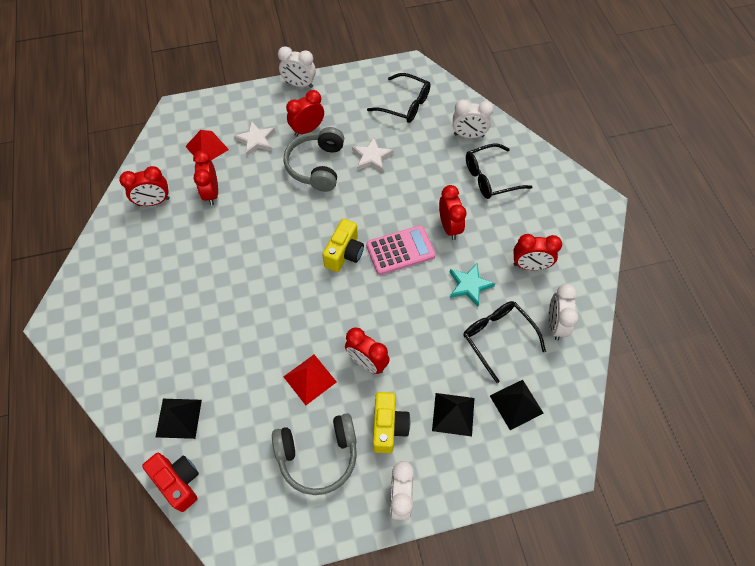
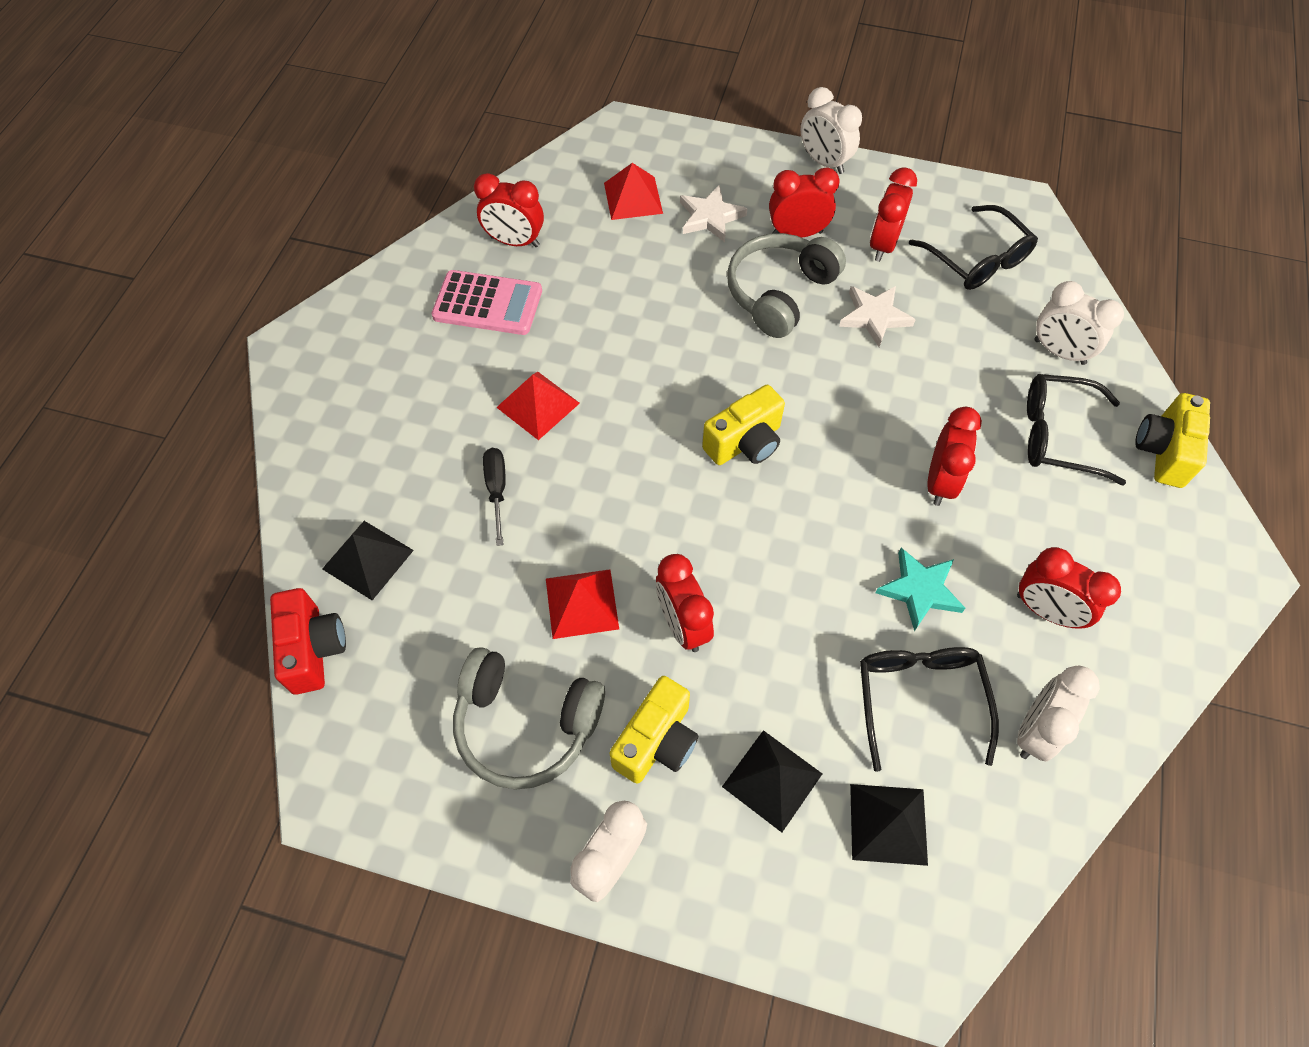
camera: 30 degrees right, 0 degrees up
red clock [193,150,218,206] -> red clock moved to [870,167,917,262]
pink calculator [366,225,436,275] -> pink calculator moved to [431,270,542,335]
none -> black screwdriver [483,448,505,546]
none -> red pyramid [496,372,580,440]
none -> yellow camera [1135,393,1210,488]

